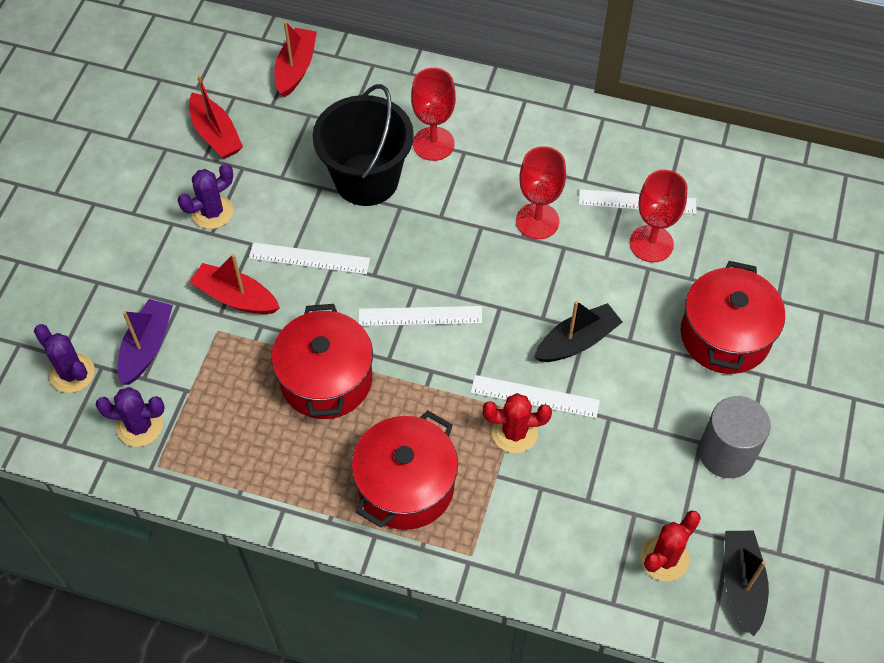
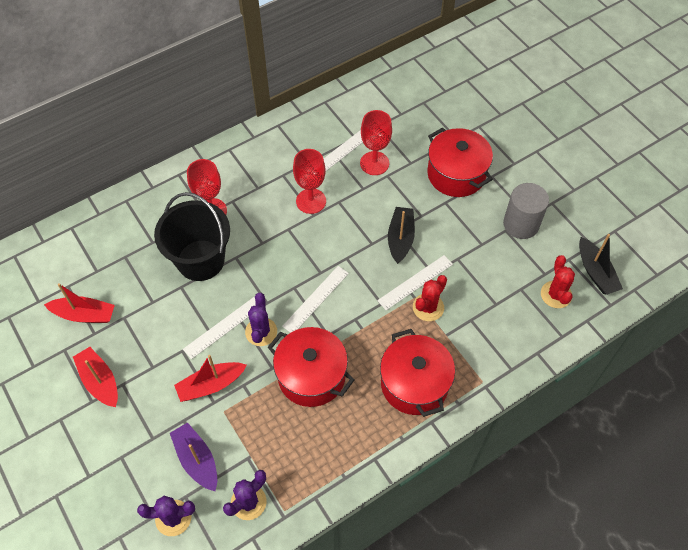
camera: 50 degrees left, 0 degrees up
purple cactus [178,163,233,229] -> purple cactus moved to [245,293,277,346]
red boat [274,21,317,98] -> red boat moved to [73,347,118,407]
black boat [724,531,769,636] -> black boat turned 150 degrees counterclockwise [579,234,623,295]

